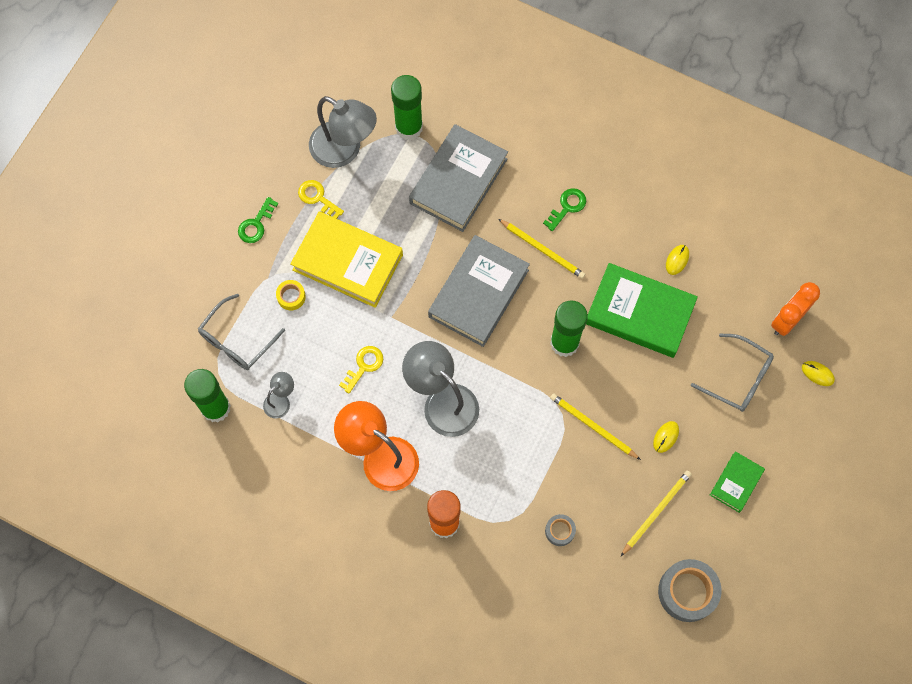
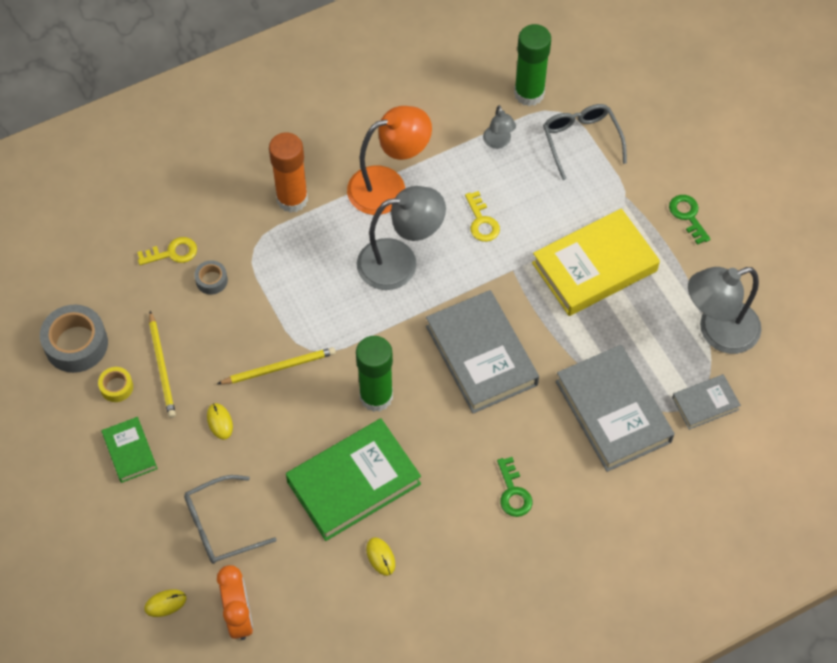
camera: 125 degrees right, 10 degrees down
yellow tape [276,280,306,311] -> yellow tape moved to [98,367,133,402]
yellow key [298,180,344,219] -> yellow key moved to [137,237,197,265]
green glue stick [391,75,423,140] -> grey book [672,374,741,430]
yellow pencil [498,219,585,279] -> none

